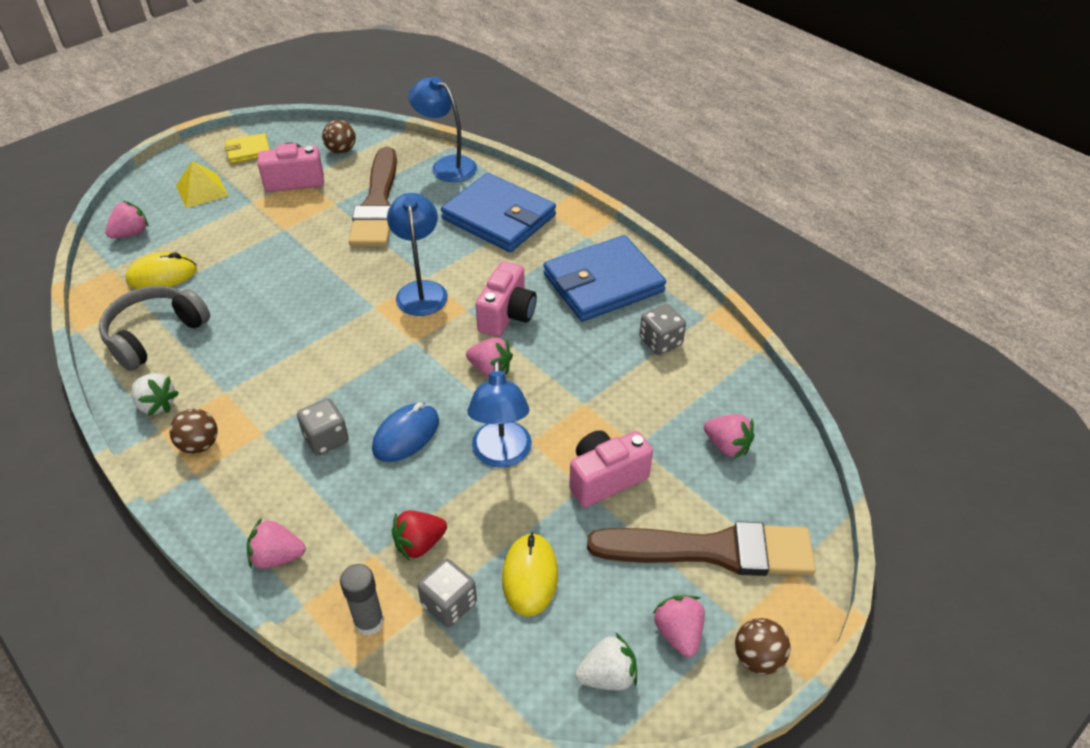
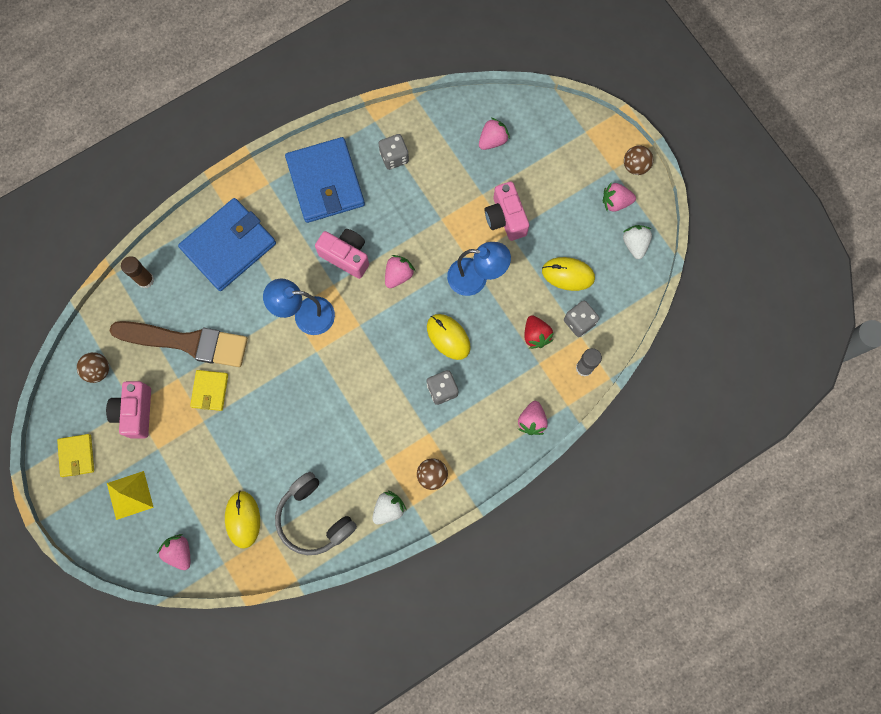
camera: 80 degrees left, 30 degrees up
blue mouse [372,403,439,462] -> yellow mouse [427,314,471,360]
blue lamp [408,77,477,182] -> brown glue stick [121,256,154,288]
brown brush [587,521,816,576] -> none
none -> yellow wallet [190,370,228,411]

